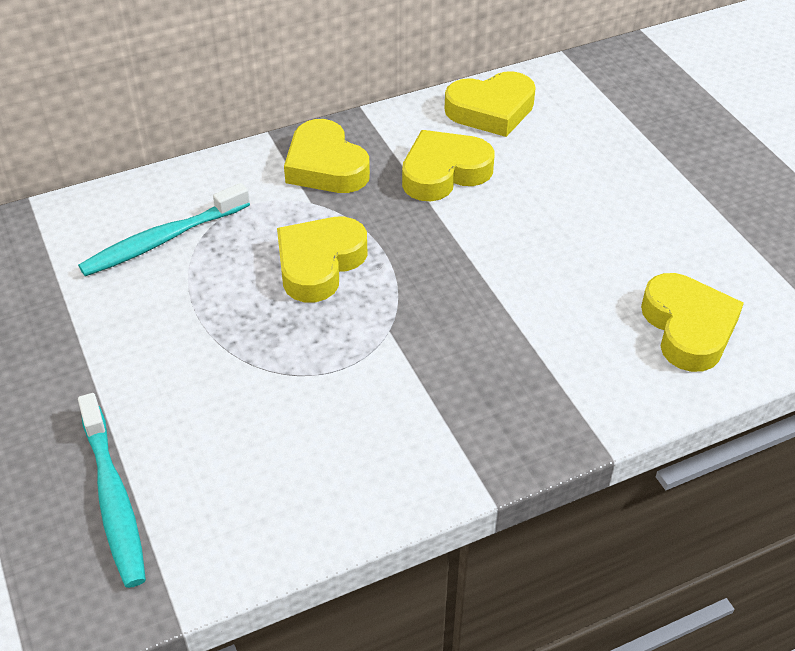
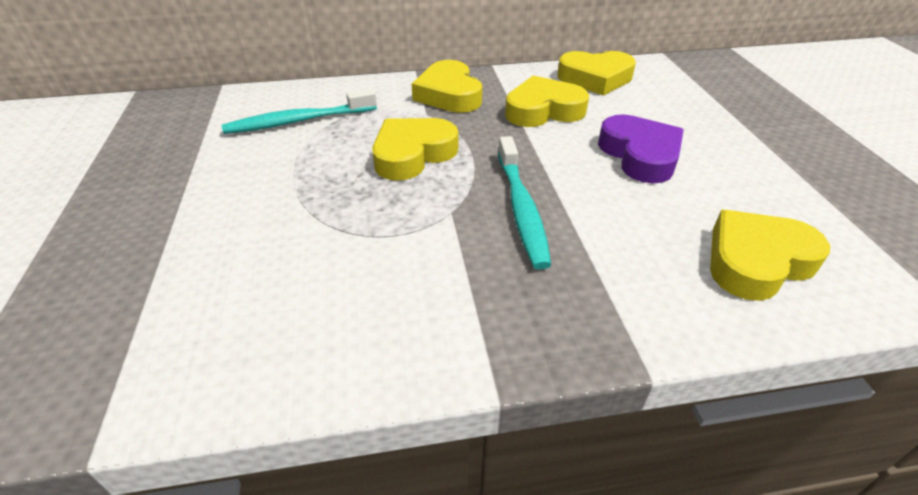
camera: 15 degrees right, 5 degrees down
turquoise toothbrush [78,393,146,588] -> turquoise toothbrush moved to [498,136,551,270]
yellow heart [641,273,744,372] -> yellow heart turned 120 degrees counterclockwise [710,210,830,301]
none -> purple heart [598,114,684,183]

